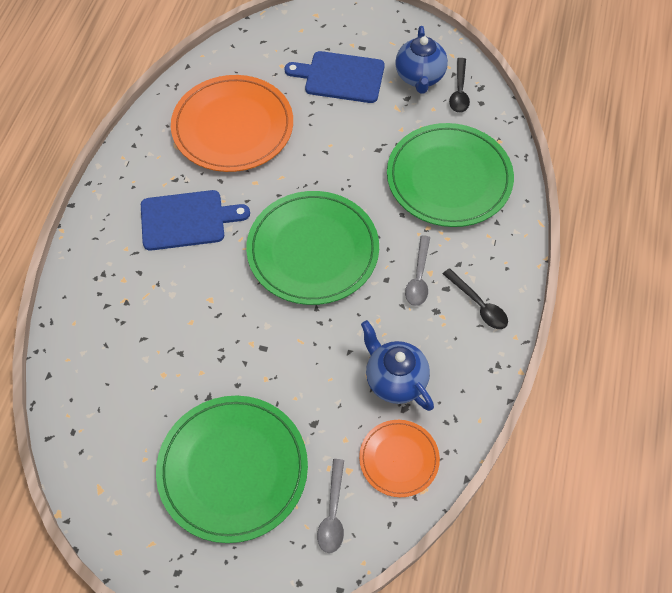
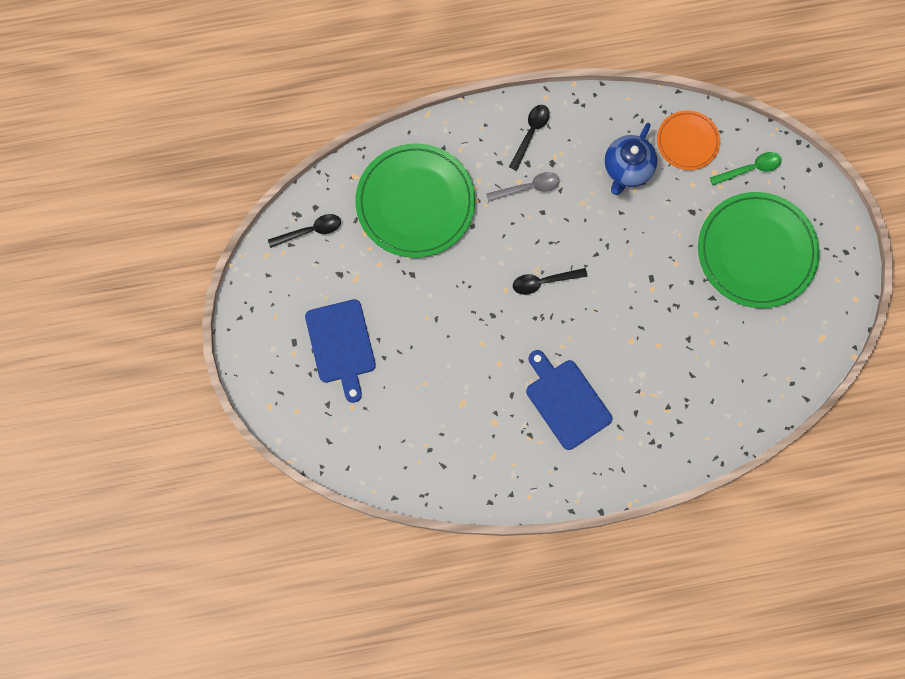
camera: 115 degrees left, 15 degrees up
orange plate [171,75,293,172] -> none
green plate [246,191,379,305] -> black spoon [513,268,587,295]
grey spoon [317,459,344,553] -> green spoon [710,152,782,185]
blue teapot [395,26,448,93] -> none

